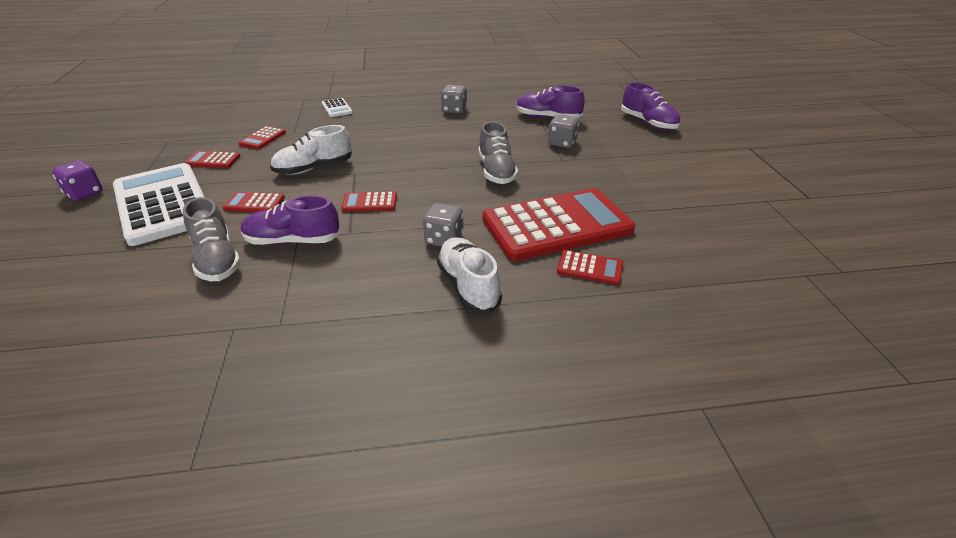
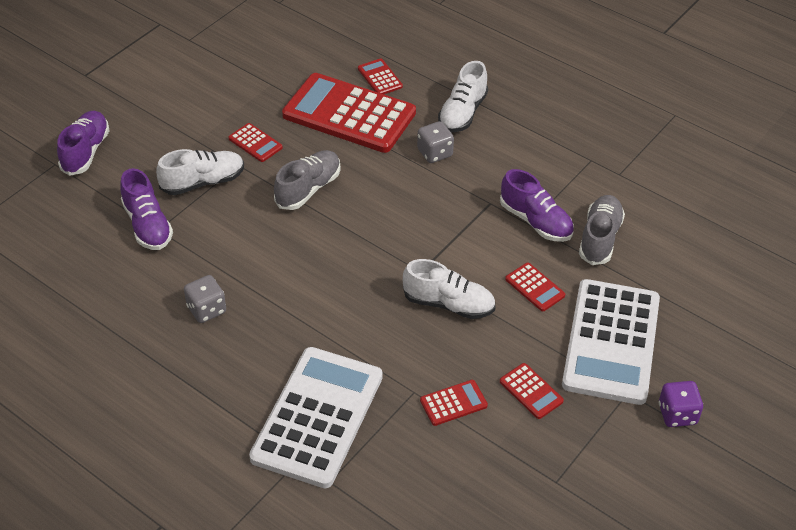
camera: 135 degrees left, 10 degrees up
white calculator [322,98,353,117] -> white calculator [249,347,383,488], size x2.42
red calculator [341,191,397,212] -> red calculator moved to [228,123,283,162]
grey dice [548,114,579,148] -> white shoe [156,149,244,195]

